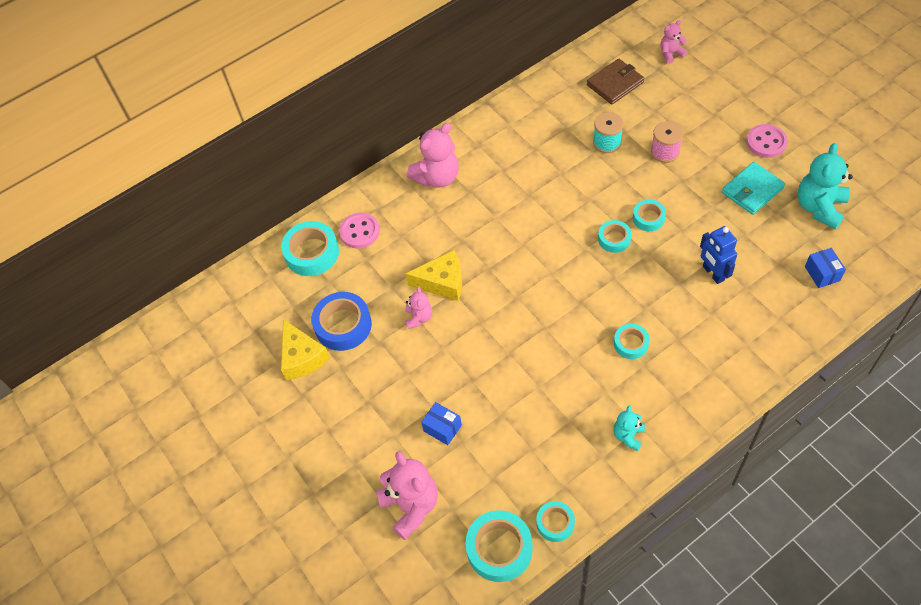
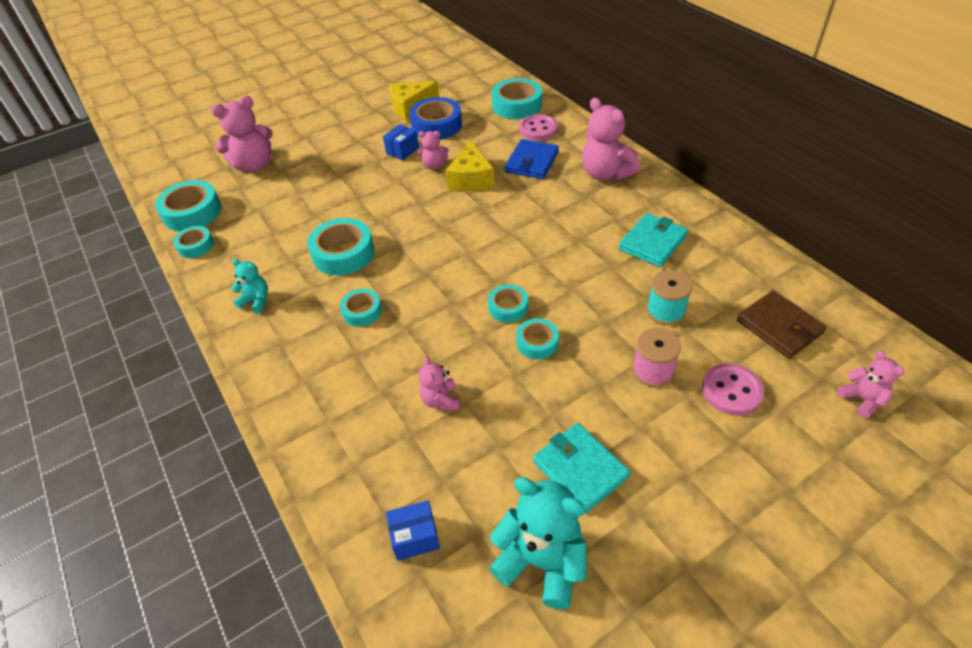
camera: 90 degrees right, 10 degrees down
blue box [421,402,462,445] -> blue box moved to [383,124,419,161]
blue robot [700,226,737,284] -> pink teddy bear [419,356,460,410]
pink button [746,124,788,158] -> pink button moved to [702,363,764,415]
none -> turquoise tape [307,218,374,275]
none -> blue wallet [505,139,559,179]
none -> turquoise wallet [618,213,688,267]

